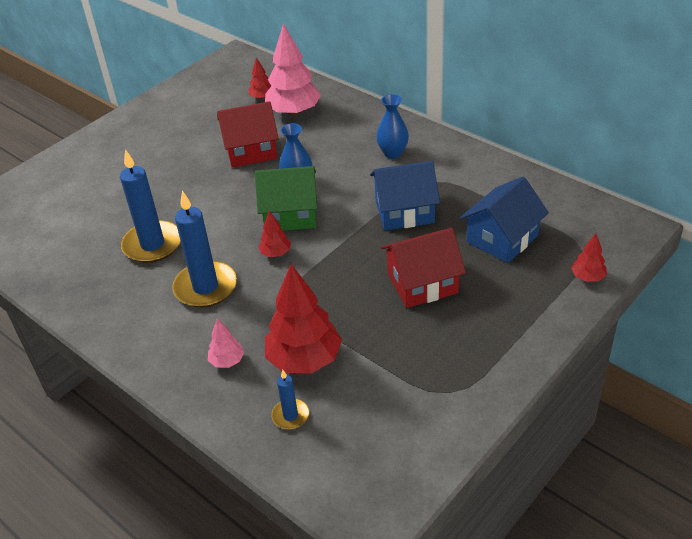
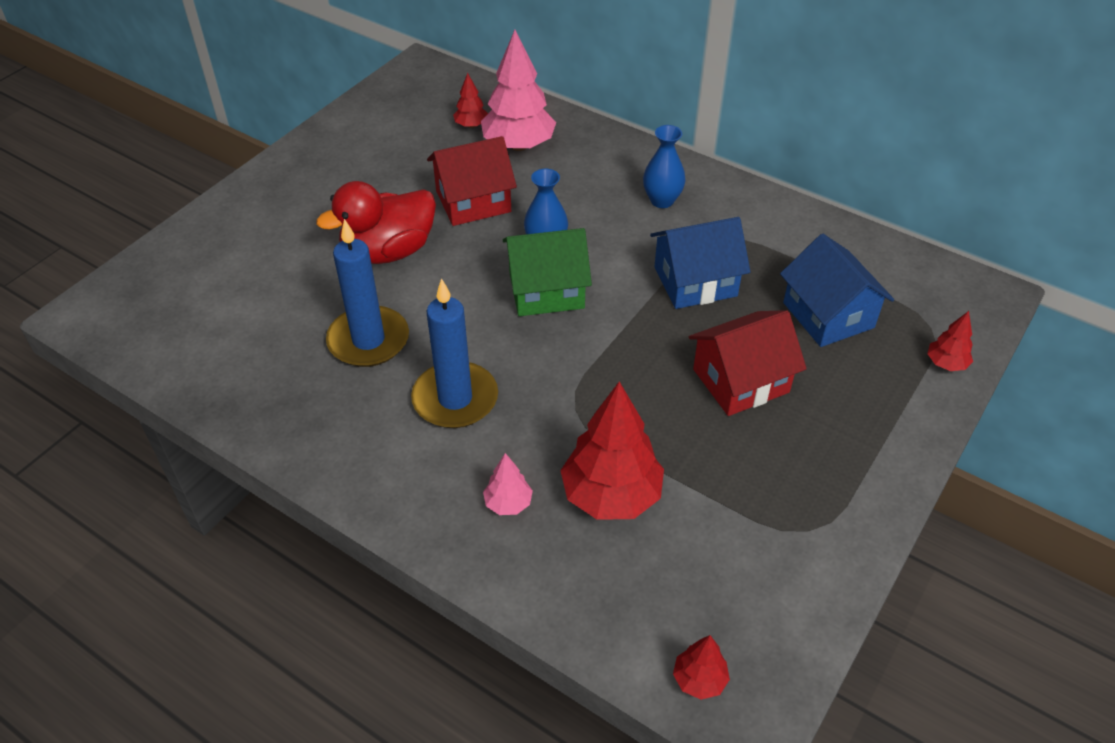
camera: 10 degrees left, 5 degrees up
red tree [258,211,291,257] -> red tree moved to [673,635,730,700]
blue candle [271,370,309,429] -> none
blue house [460,177,549,263] -> blue house turned 60 degrees counterclockwise [780,234,894,347]
none -> red duck [316,181,436,264]

